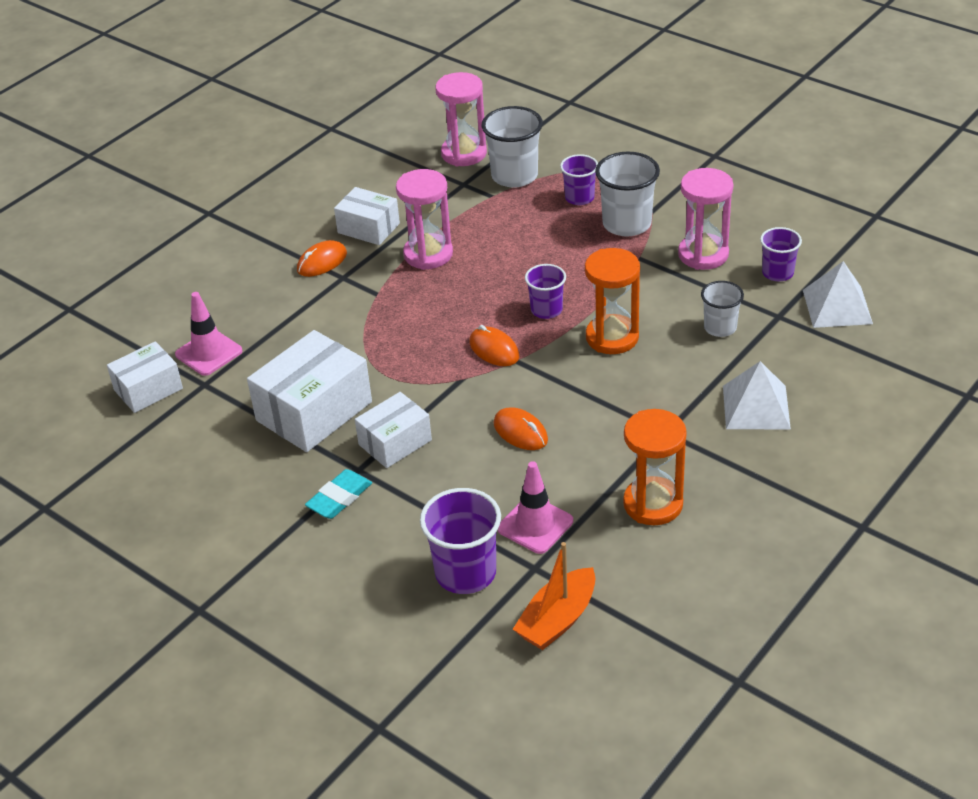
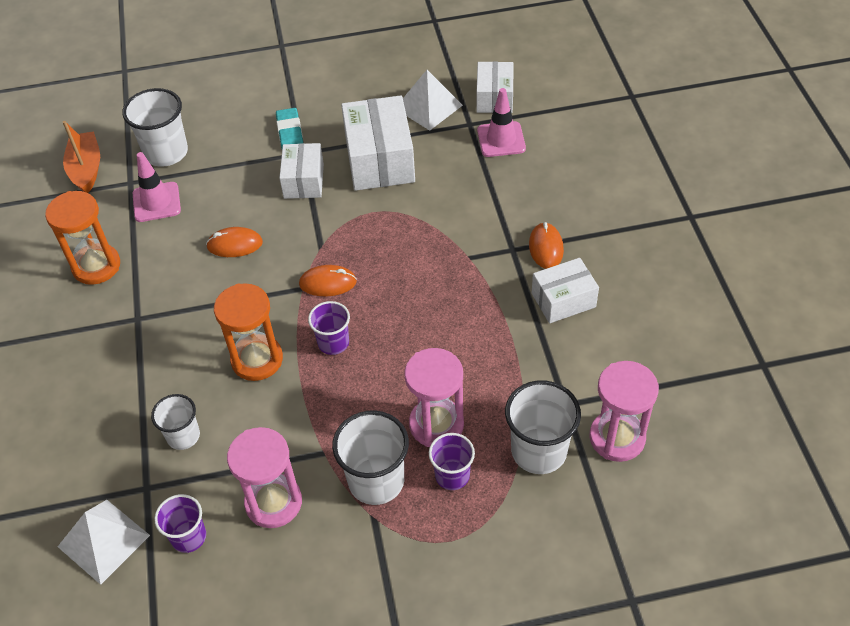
camera: 130 degrees right, 10 degrees up
pink hourglass [396,169,453,270] -> pink hourglass moved to [405,348,464,447]
purple cup [420,488,501,594] -> white cup [122,88,188,167]
white pyramid [723,361,791,429] -> white pyramid moved to [403,70,463,131]

